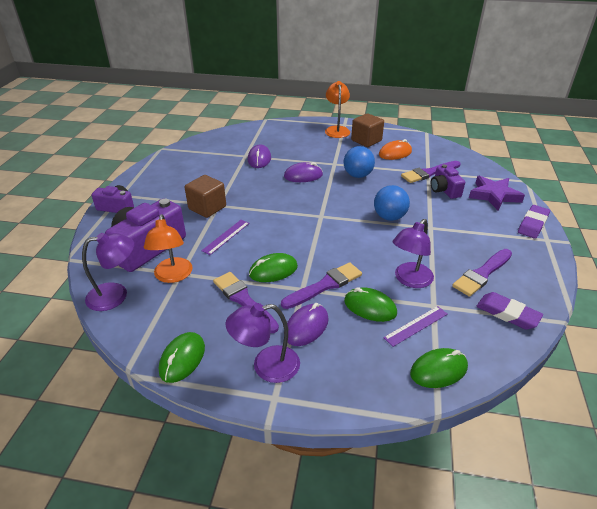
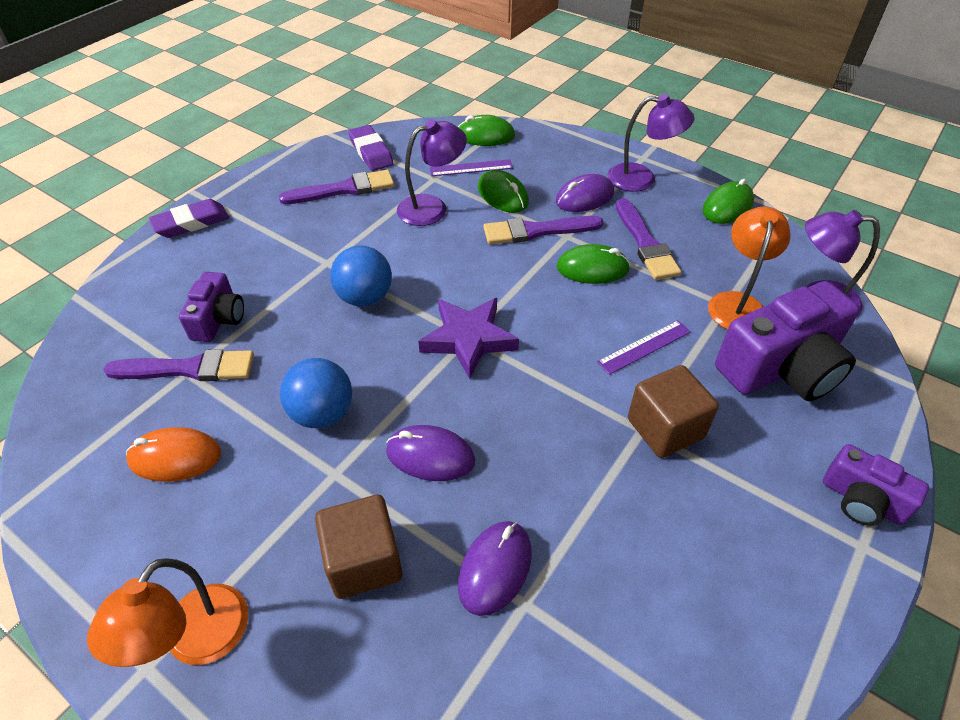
camera: 155 degrees left, 10 degrees up
brown cube [351,113,384,147] -> brown cube moved to [315,495,402,599]
purple star [469,176,525,210] -> purple star moved to [418,298,519,379]

